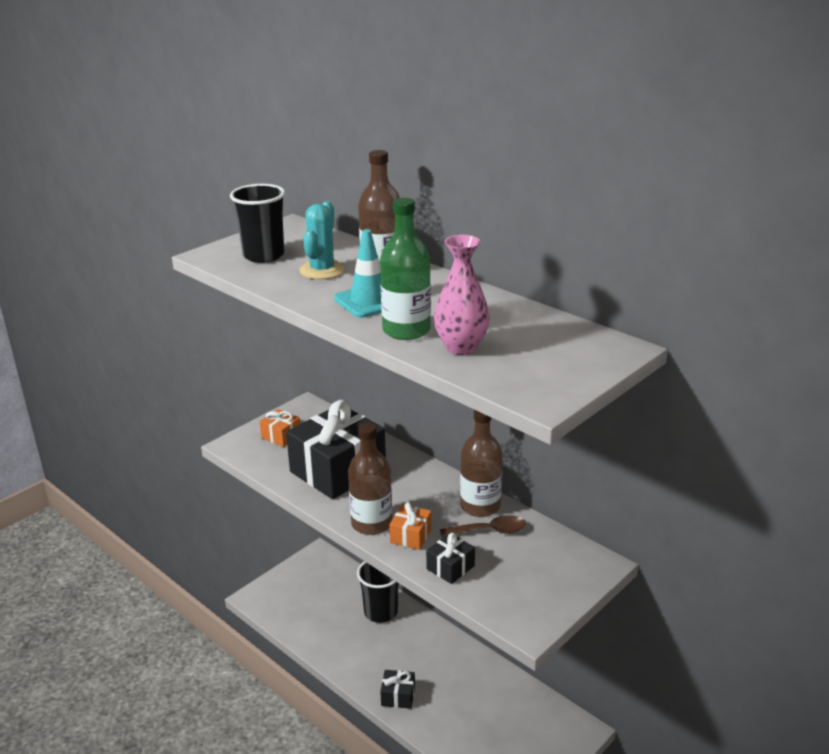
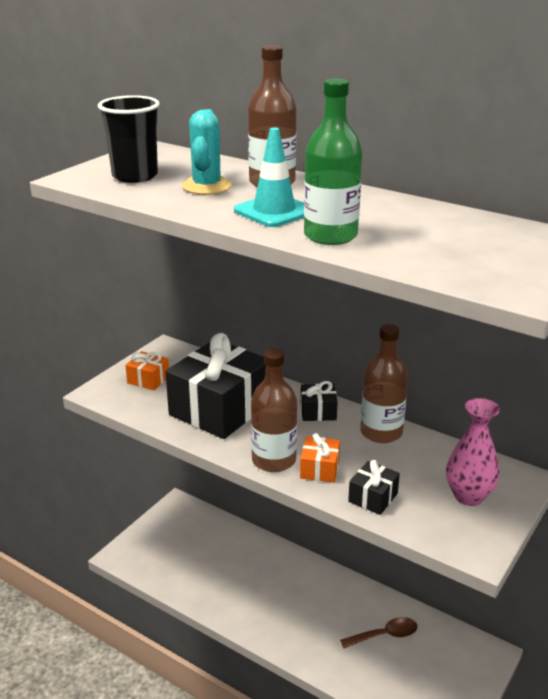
camera: 10 degrees left, 0 degrees up
black cup [357,561,399,623] -> none
black gift [380,670,415,709] -> black gift moved to [301,381,338,421]
pink vase [434,235,490,355] -> pink vase moved to [446,398,500,506]
brown spoon [440,515,526,537] -> brown spoon moved to [340,617,418,648]

